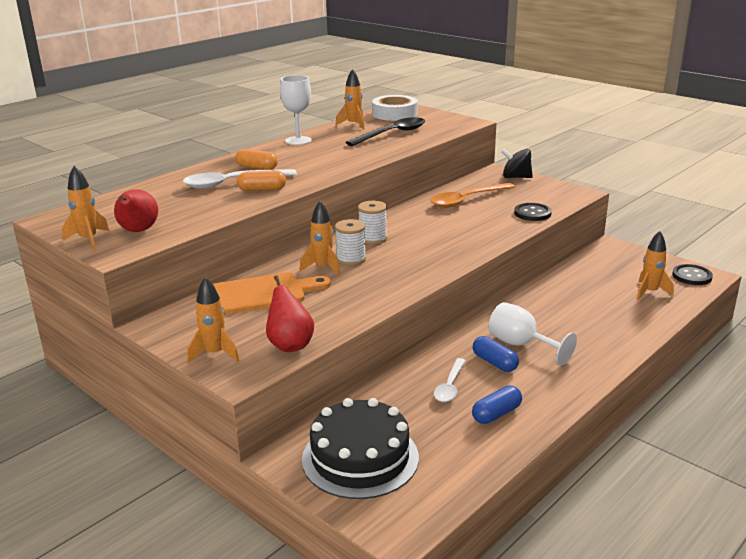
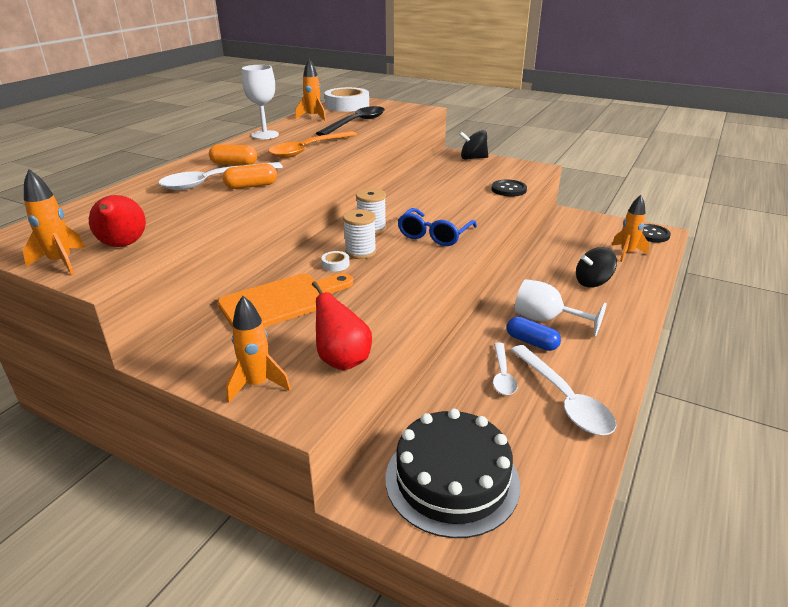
camera: 15 degrees left, 5 degrees up
orange rocket [299,201,340,276] -> white tape [321,251,350,271]
orange spoon [430,183,515,208] -> orange spoon moved to [268,131,357,158]
blue capsule [472,386,522,424] -> white spoon [511,345,616,435]
none -> blue glasses [398,208,477,246]
none -> black spinning top [576,247,617,287]

